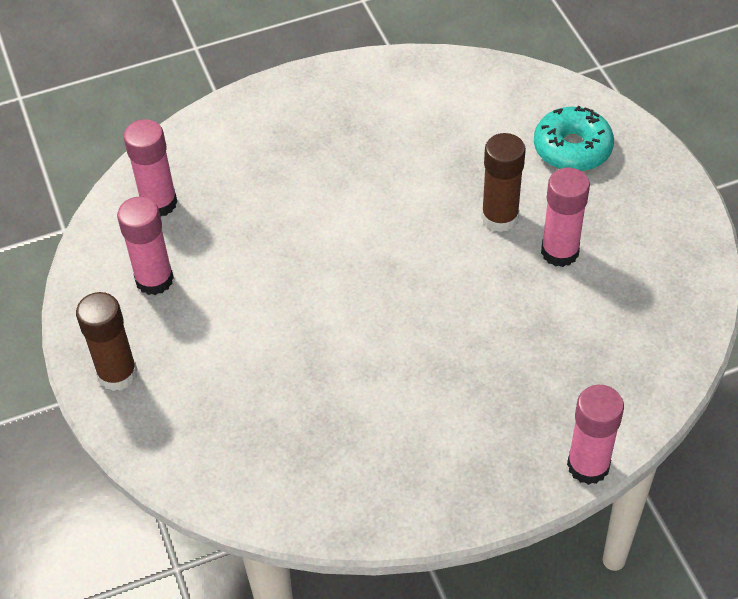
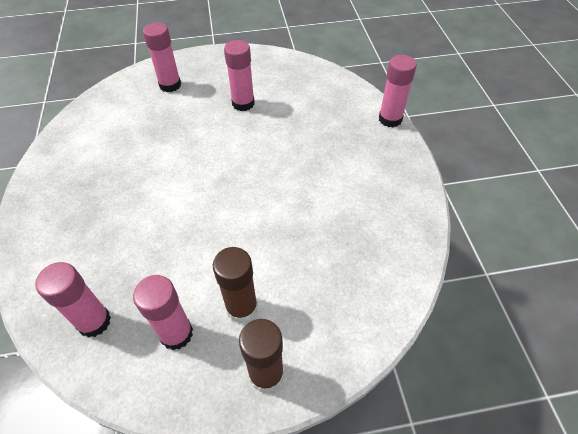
camera: 80 degrees left, 0 degrees up
brown glue stick [481,133,526,232] -> brown glue stick moved to [213,247,258,323]
turquoise donut [534,105,614,171] -> pink glue stick [143,22,181,92]

